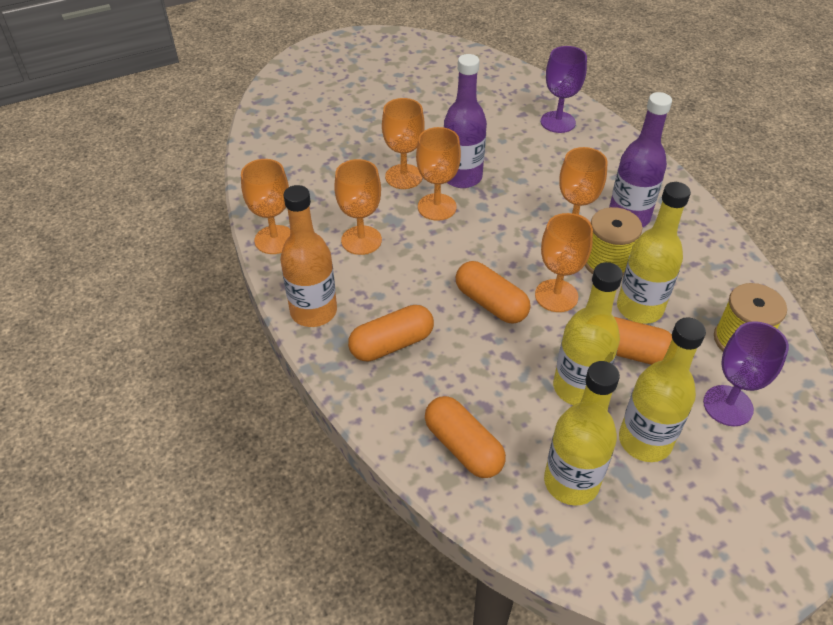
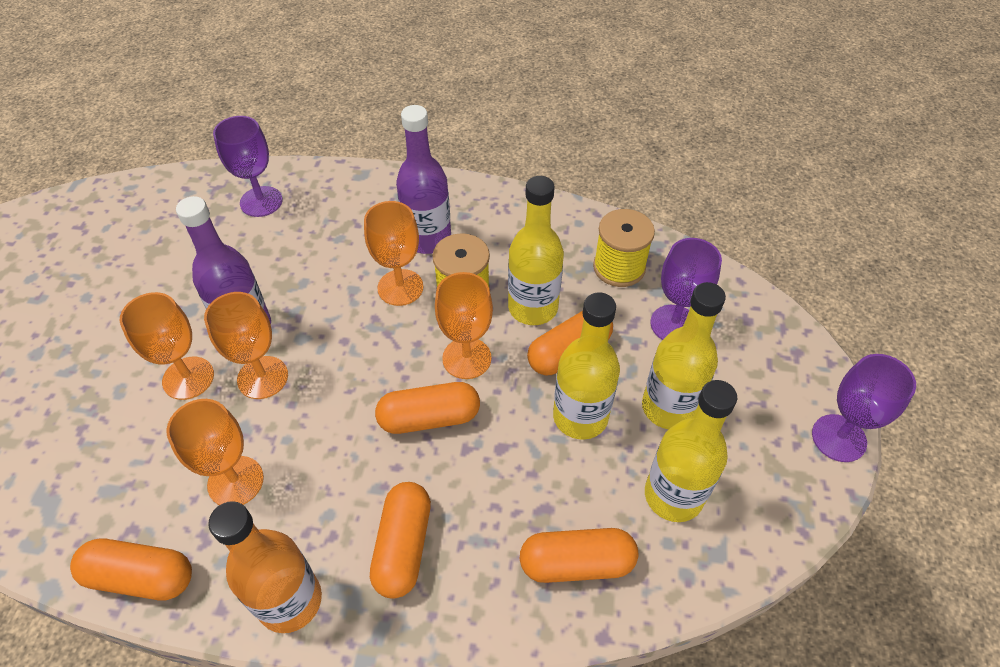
camera: 55 degrees left, 5 degrees up
orange goblet [241,159,290,254] -> orange capsule [70,539,192,600]
none -> purple goblet [812,354,916,462]

